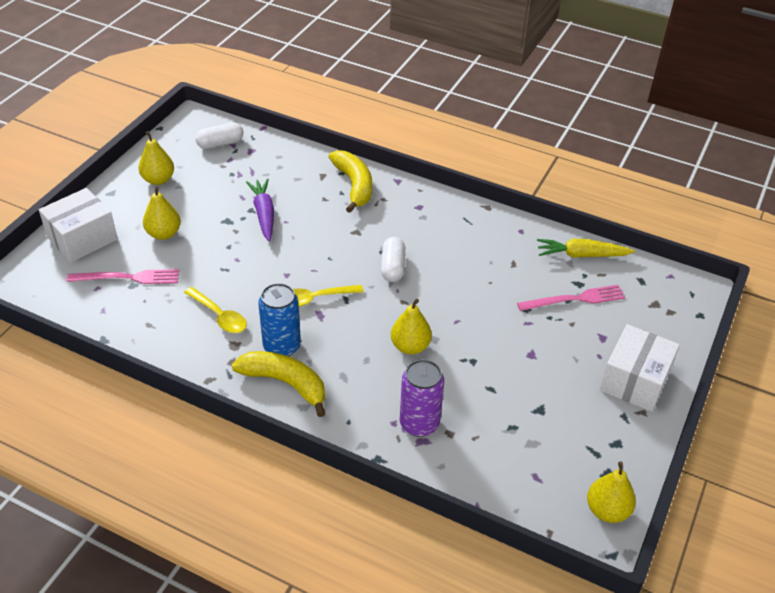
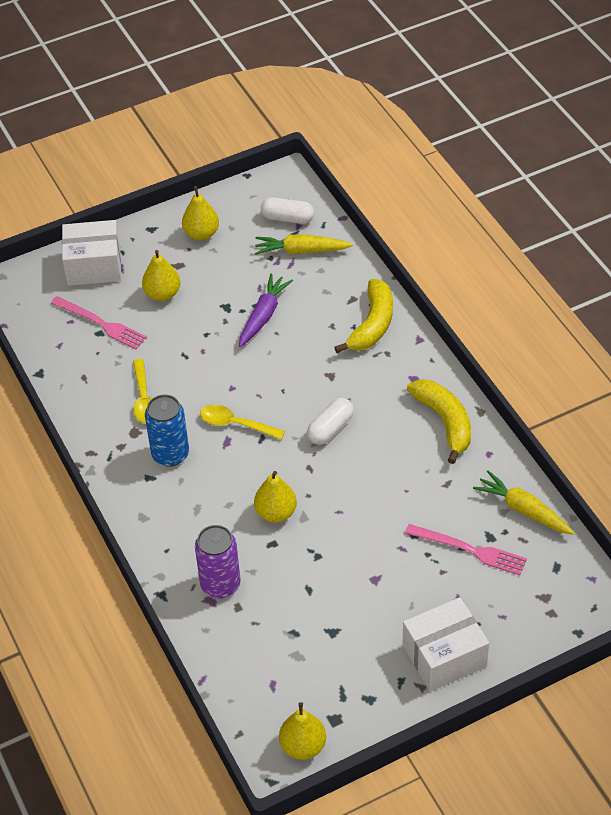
camera: 40 degrees right, 5 degrees up
yellow banana [232,351,326,417] -> yellow banana moved to [407,379,471,464]
none -> yellow carrot [255,234,353,255]

